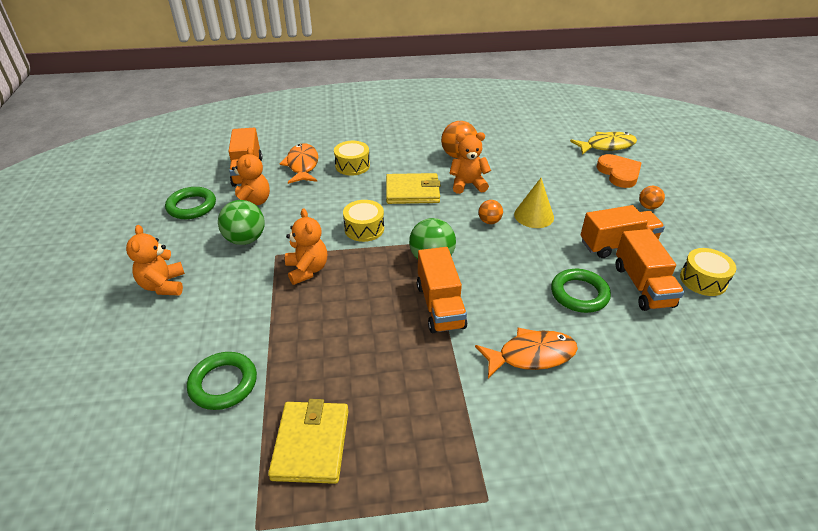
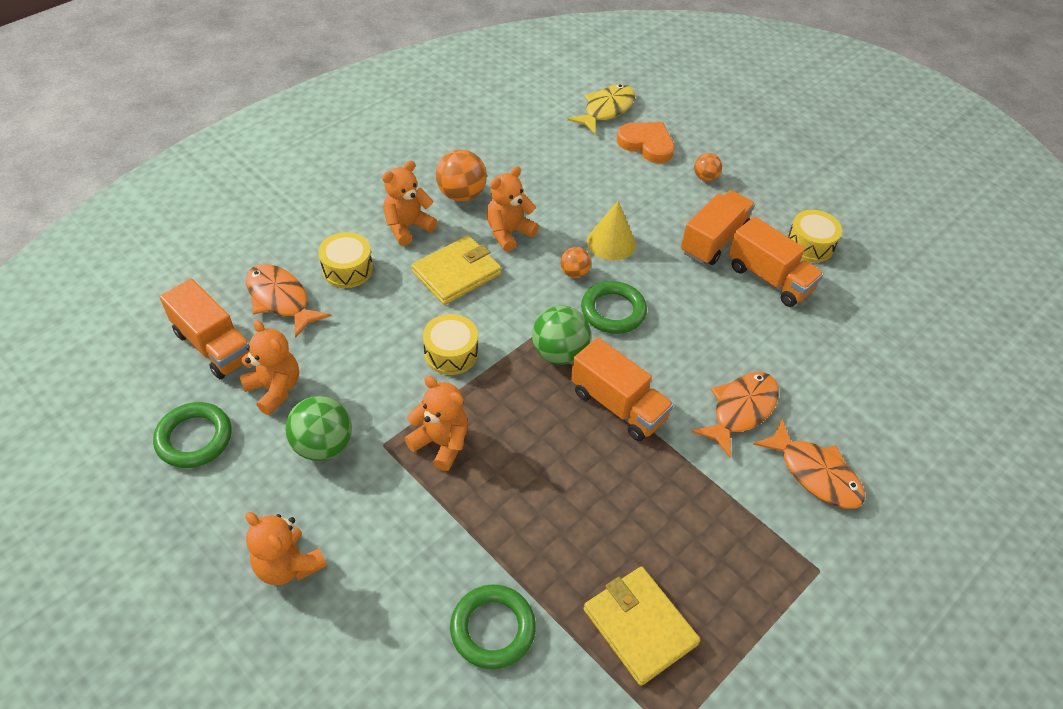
camera: 40 degrees left, 10 degrees up
green ring [551,269,611,313] -> green ring moved to [581,281,647,334]
none -> orange teddy bear [382,160,437,246]
none -> orange fish [753,418,865,509]

